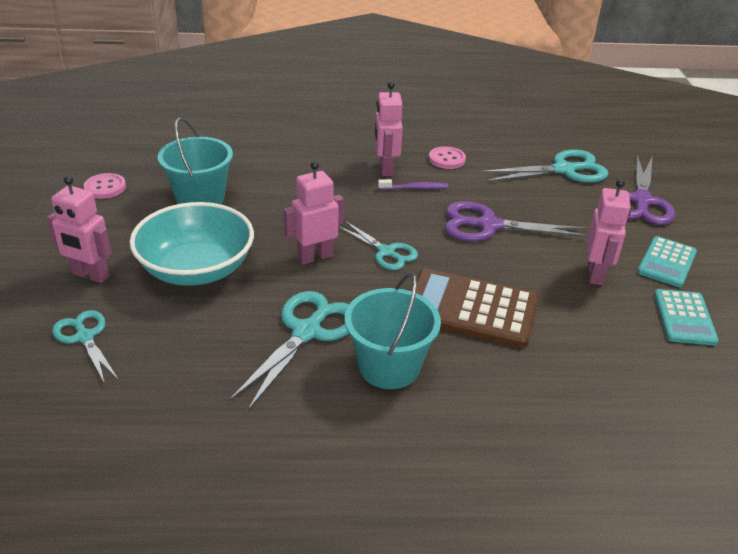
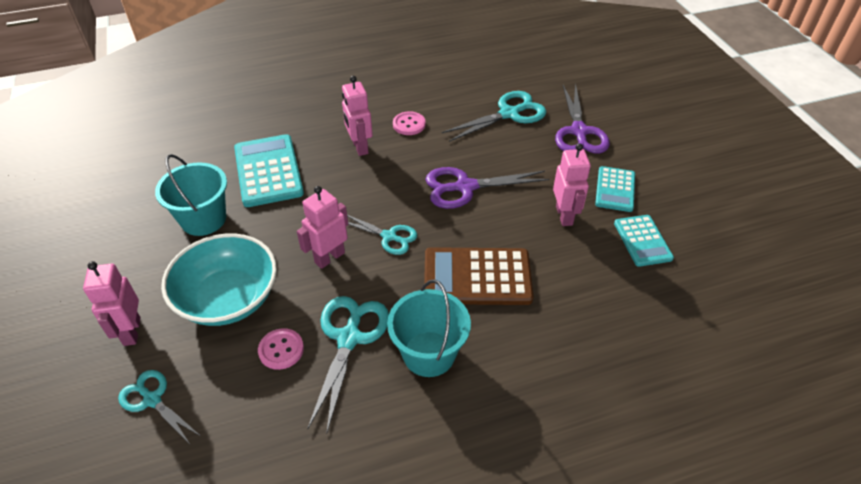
camera: 15 degrees left, 10 degrees up
pink robot [47,176,112,283] -> pink robot turned 75 degrees clockwise [83,261,141,346]
pink button [84,173,126,199] -> pink button moved to [258,328,304,370]
purple toothbrush [378,179,448,190] -> none
none -> turquoise calculator [234,134,304,207]

